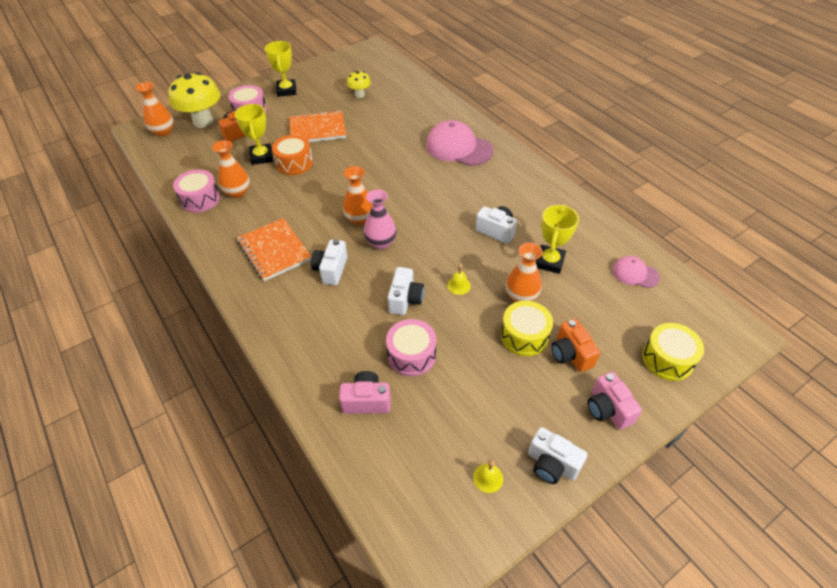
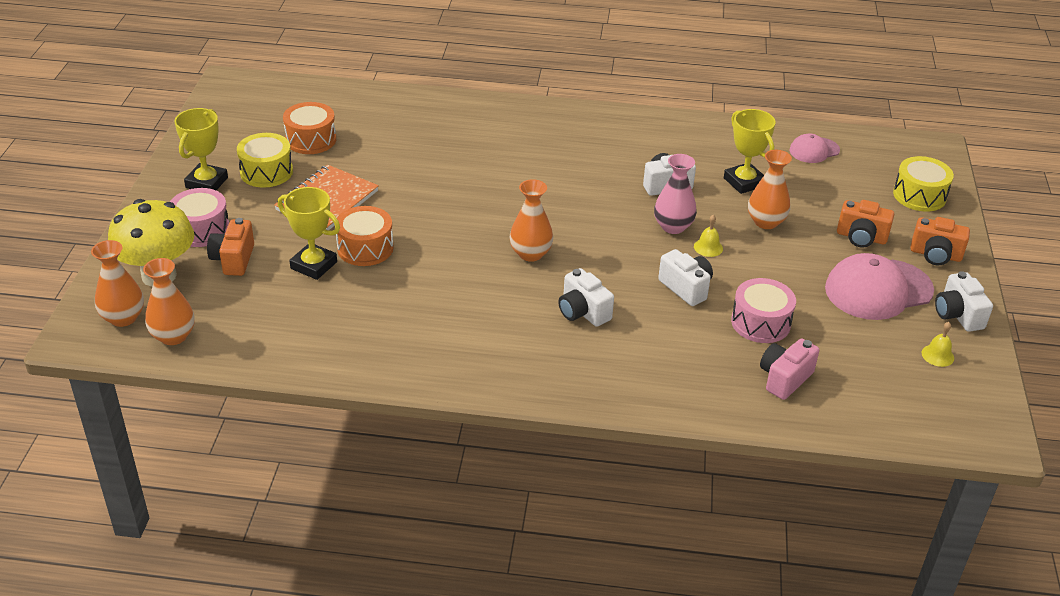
camera: 50 degrees left, 10 degrees down
pink drum [173,169,220,213] -> none
orange vase [212,140,250,198] -> orange vase moved to [143,258,195,345]
orange notebook [237,218,312,281] -> none
yellow trophy [265,41,296,97] -> yellow trophy turned 75 degrees clockwise [174,108,228,191]
yellow mushroom [347,71,371,98] -> orange drum [283,102,336,154]
pink vase [364,189,396,249] -> pink vase moved to [654,154,697,234]
pink cap [426,120,493,166] -> pink cap moved to [825,253,934,320]
yellow drum [501,301,553,356] -> yellow drum moved to [237,133,293,188]
white camera [528,427,588,484] -> white camera turned 90 degrees clockwise [935,271,993,332]
pink camera [588,372,642,430] -> orange camera [910,217,970,265]

